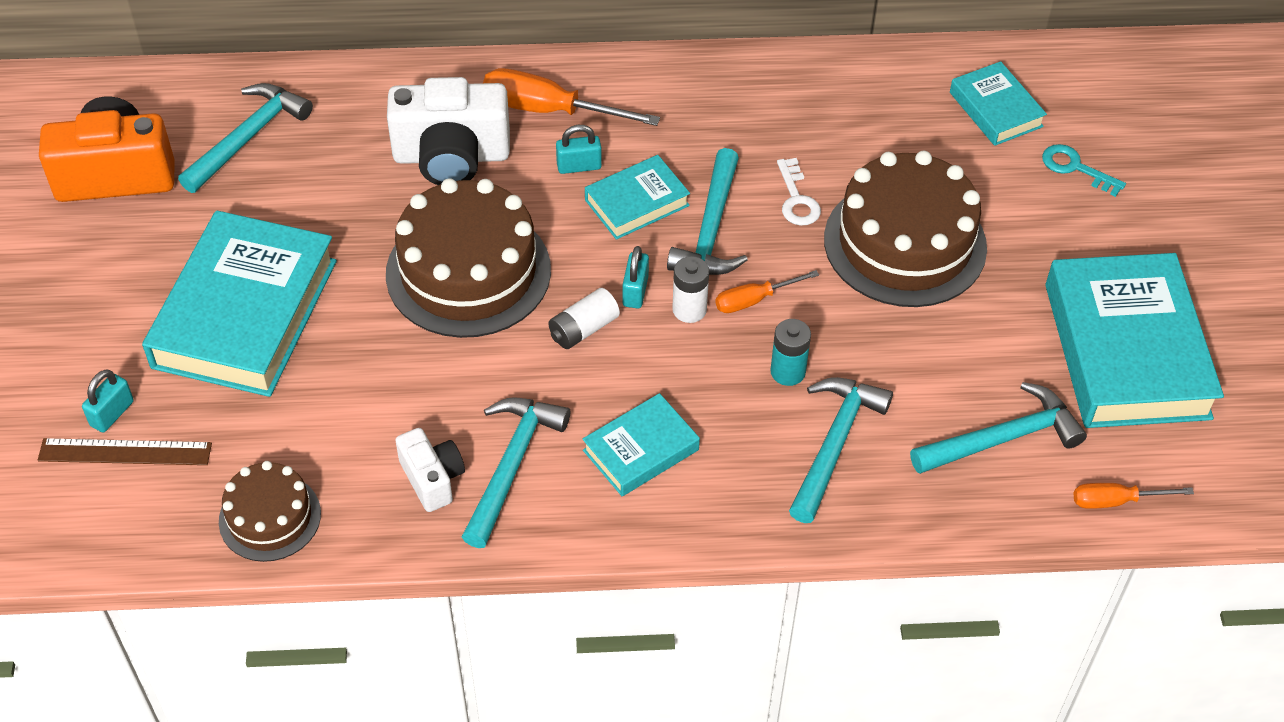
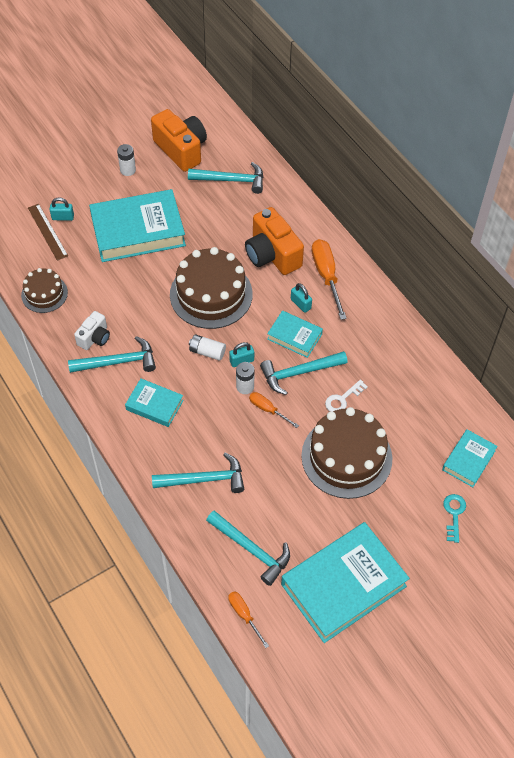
camera: 60 degrees right, 5 degrees up
white camera [387,77,510,185] -> orange camera [245,207,304,275]
turquoise battery [771,319,811,386] -> none
none -> white battery [117,144,136,176]

